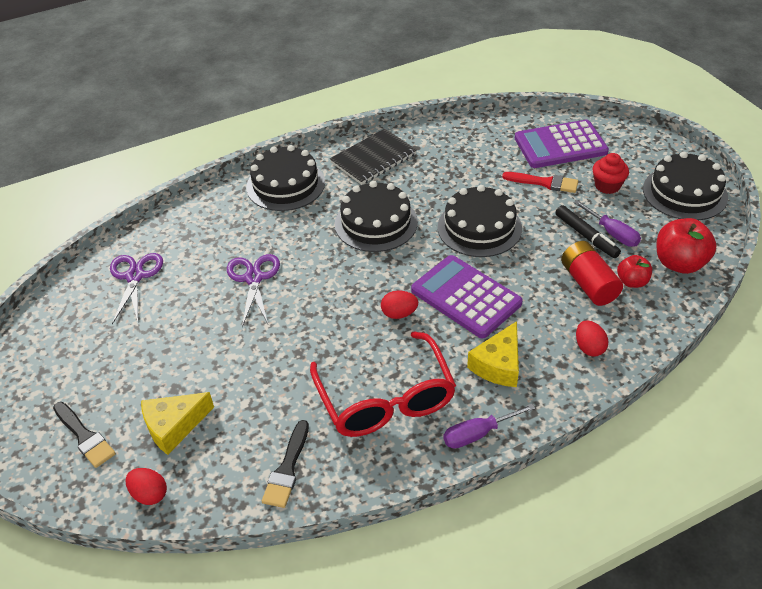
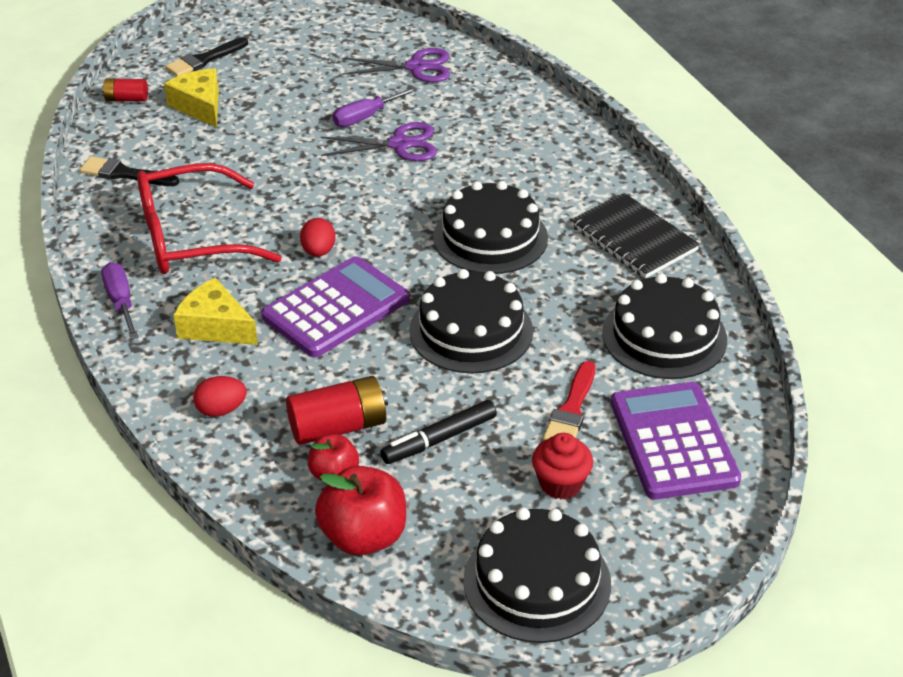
camera: 90 degrees right, 5 degrees down
red egg [125,468,167,505] -> red battery [102,78,148,102]
black cake [246,145,325,211] -> black cake moved to [602,274,727,379]
purple screwdriver [574,200,641,247] -> purple screwdriver moved to [332,87,418,127]

